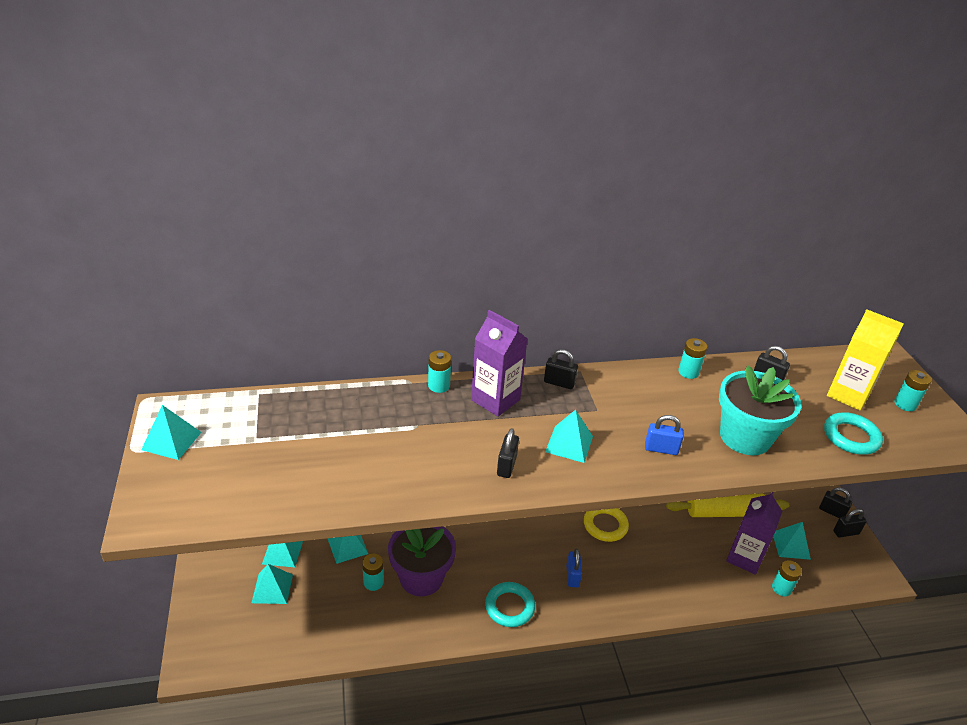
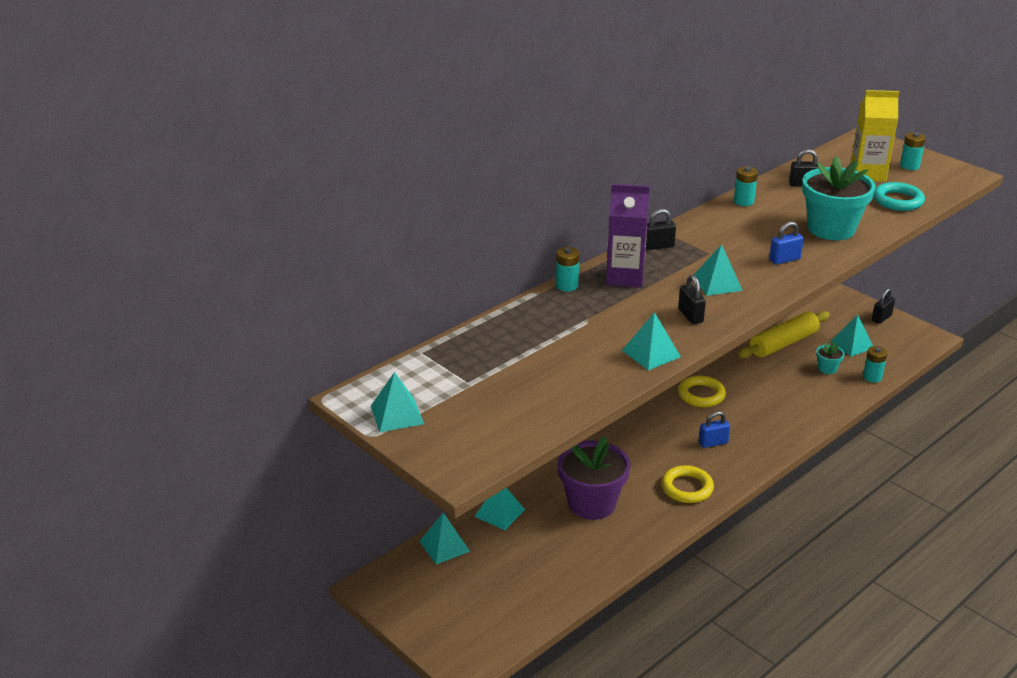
camera: 30 degrees left, 5 degrees down
turquoise pyramid [252,564,293,604] -> turquoise pyramid moved to [622,312,681,370]
turquoise battery [362,553,384,591] -> none
turquoise ring [485,582,535,627] -> yellow ring [661,465,714,503]
blue padlock [566,549,582,587] -> blue padlock turned 75 degrees counterclockwise [699,411,730,448]
purple carton [726,492,782,575] -> turquoise flower pot [816,342,845,374]
black padlock [819,487,852,518] -> none

